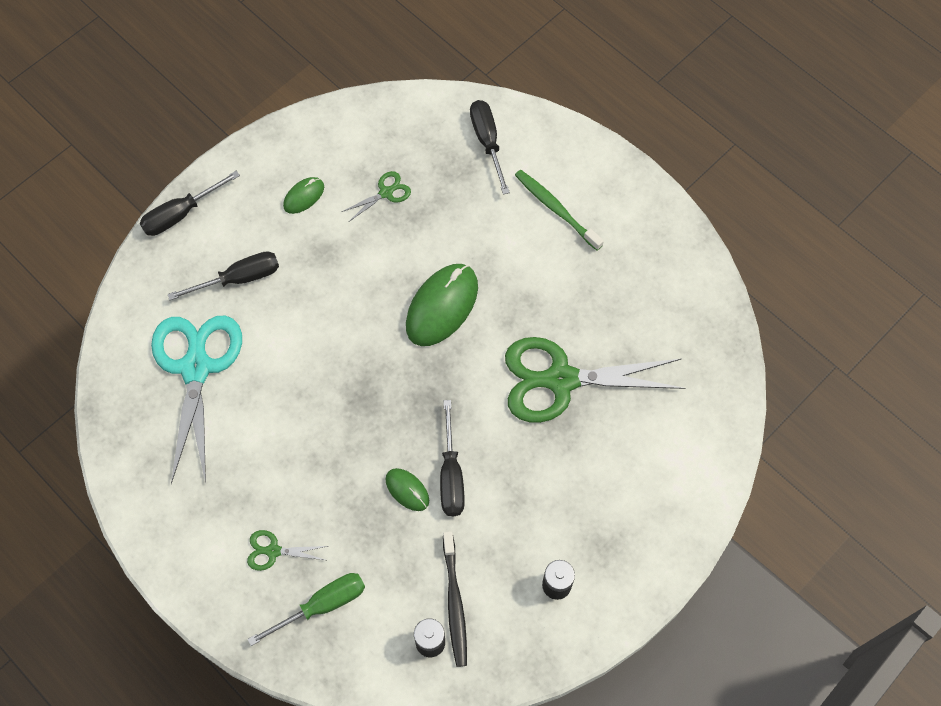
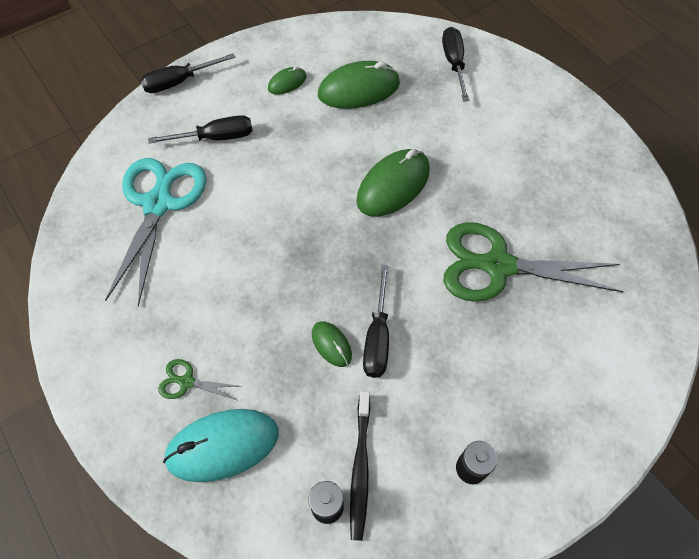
camera: 10 degrees right, 5 degrees down
green screwdriver [248,573,365,646] -> turquoise mouse [163,409,279,482]
green scissors [342,171,411,221] -> green mouse [318,61,400,109]
green toothbrush [515,170,604,251] -> none

